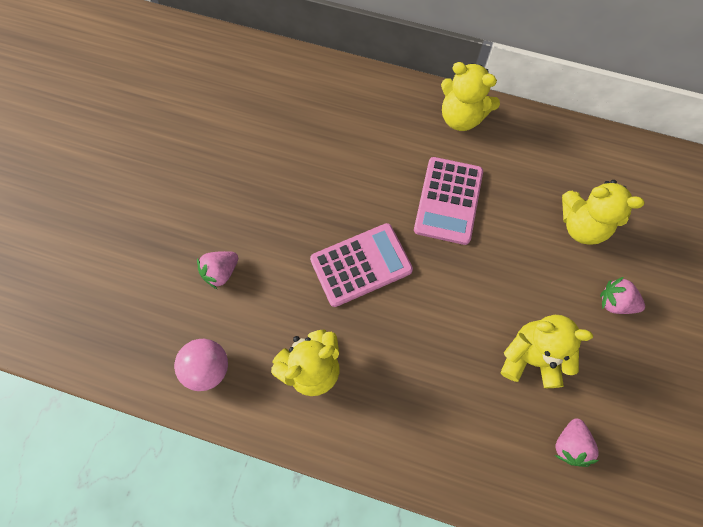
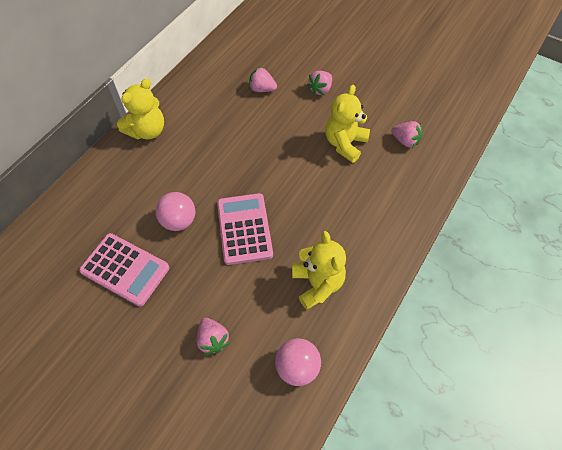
camera: 75 degrees left, 10 degrees down
pink calculator [414,157,483,245] -> pink calculator moved to [79,233,170,307]
yellow teddy bear [562,180,644,245] -> pink strawberry [249,67,277,92]
none -> pink ball [156,192,195,231]

